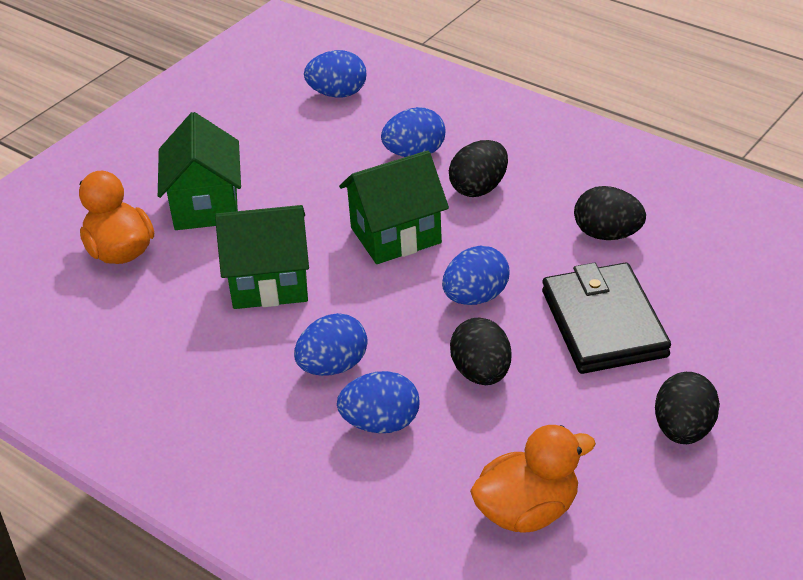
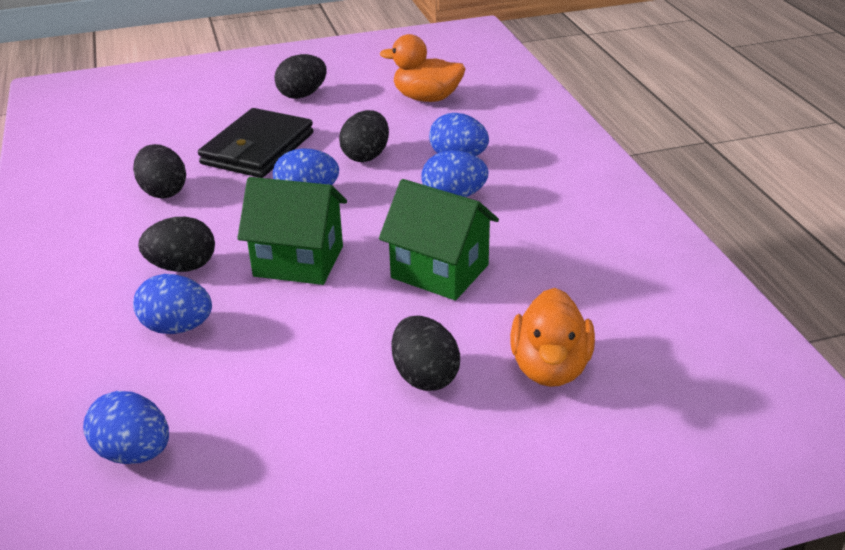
camera: 145 degrees left, 5 degrees down
green house [158,112,241,230] -> black egg [392,316,460,391]

